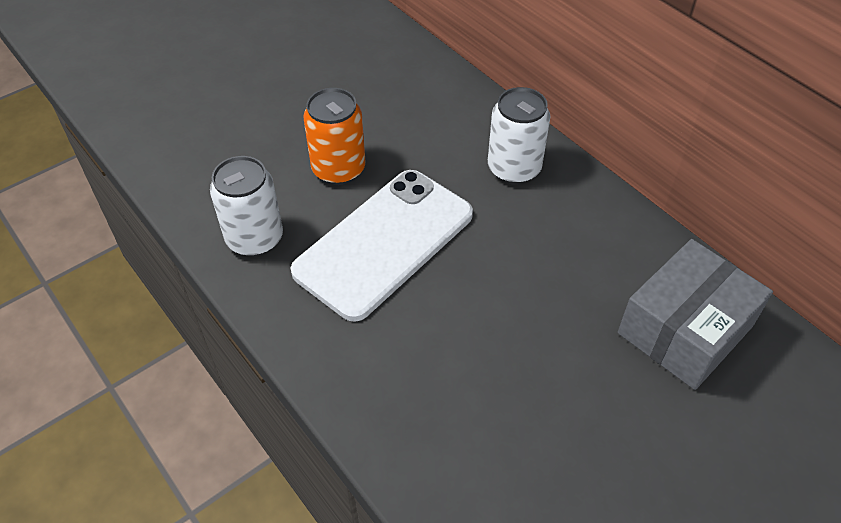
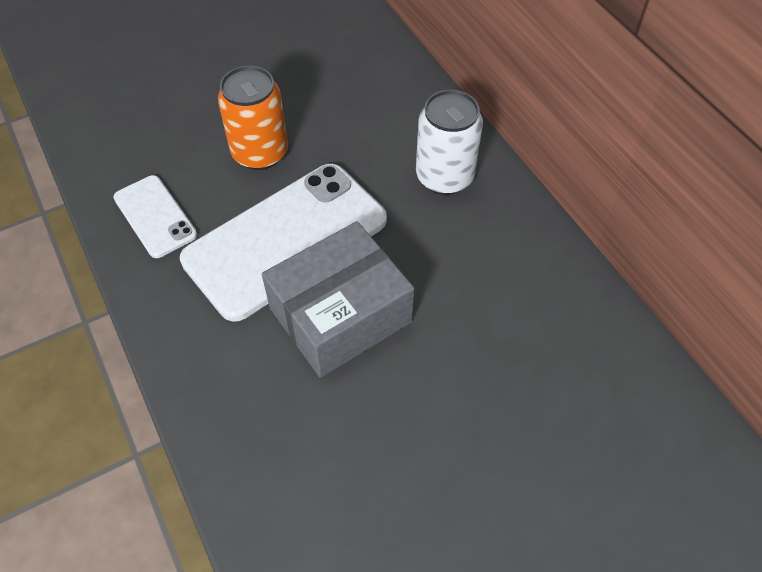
camera: 10 degrees right, 5 degrees up
white can [210,156,283,257] -> white phone [113,175,197,258]
grey box [618,239,773,390] -> grey box moved to [262,221,414,378]

